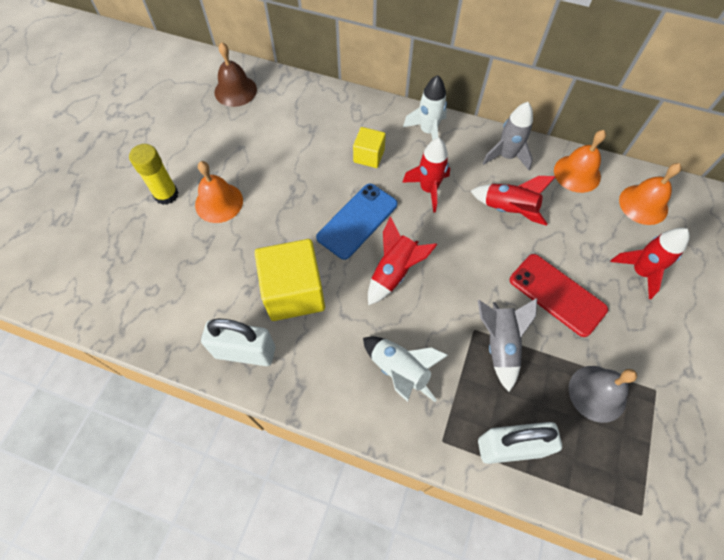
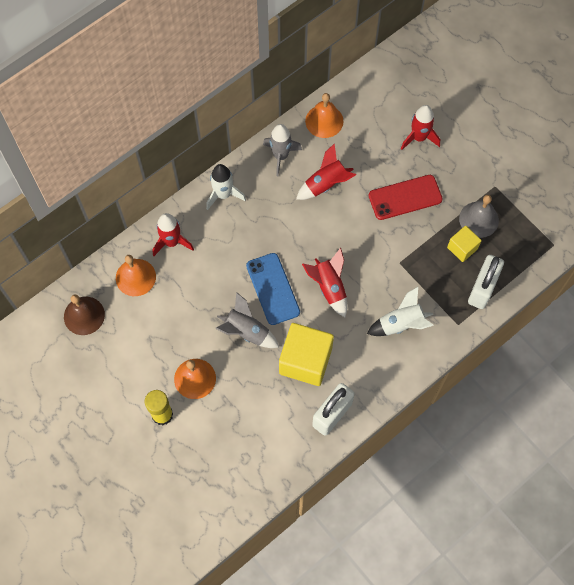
camera: 60 degrees left, 5 degrees up
yellow cube [353,127,386,168] -> yellow cube moved to [447,226,481,262]
red rocket [402,138,450,213] -> red rocket moved to [153,213,194,256]
grey rocket [478,298,537,392] -> grey rocket moved to [215,292,279,348]
orange bell [619,163,681,225] -> orange bell moved to [116,255,156,296]

